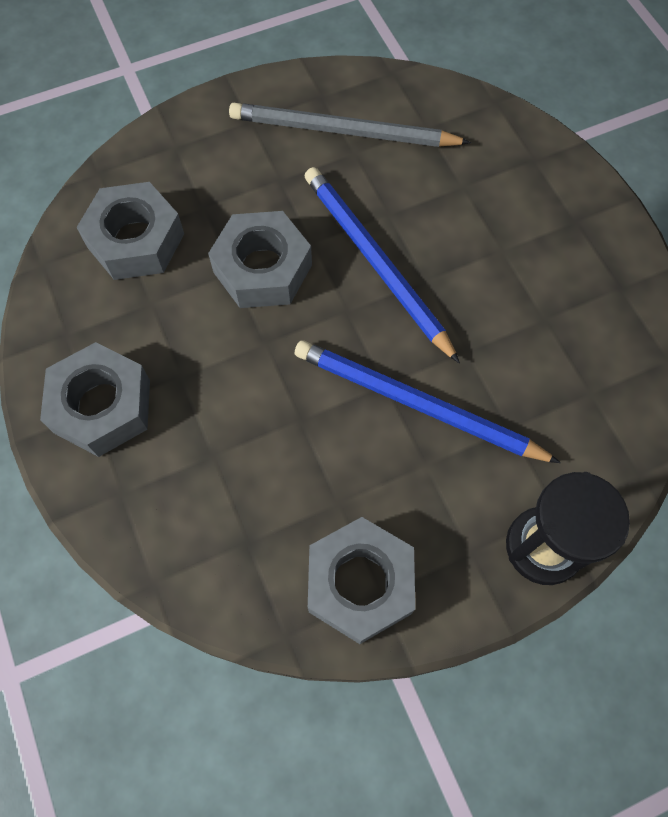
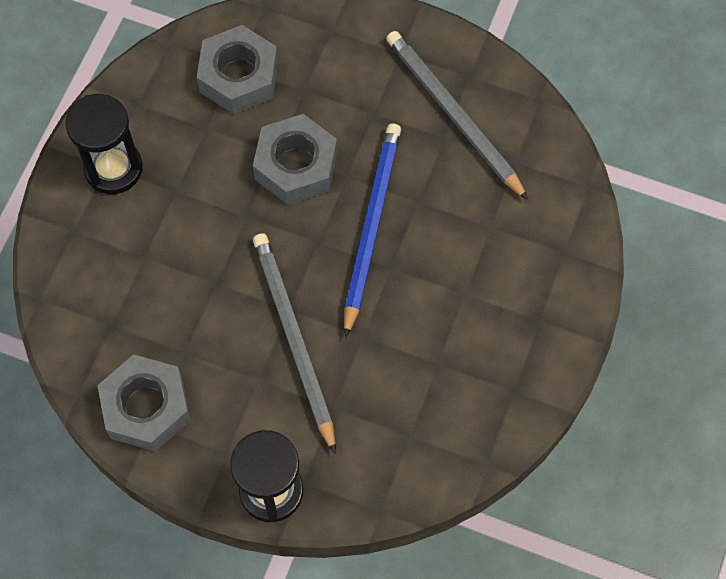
camera: 45 degrees right, 0 degrees up
grey nut [40,342,150,457] -> black hourglass [65,94,143,194]
blue pencil [295,340,561,463] -> grey pencil [253,233,336,454]

